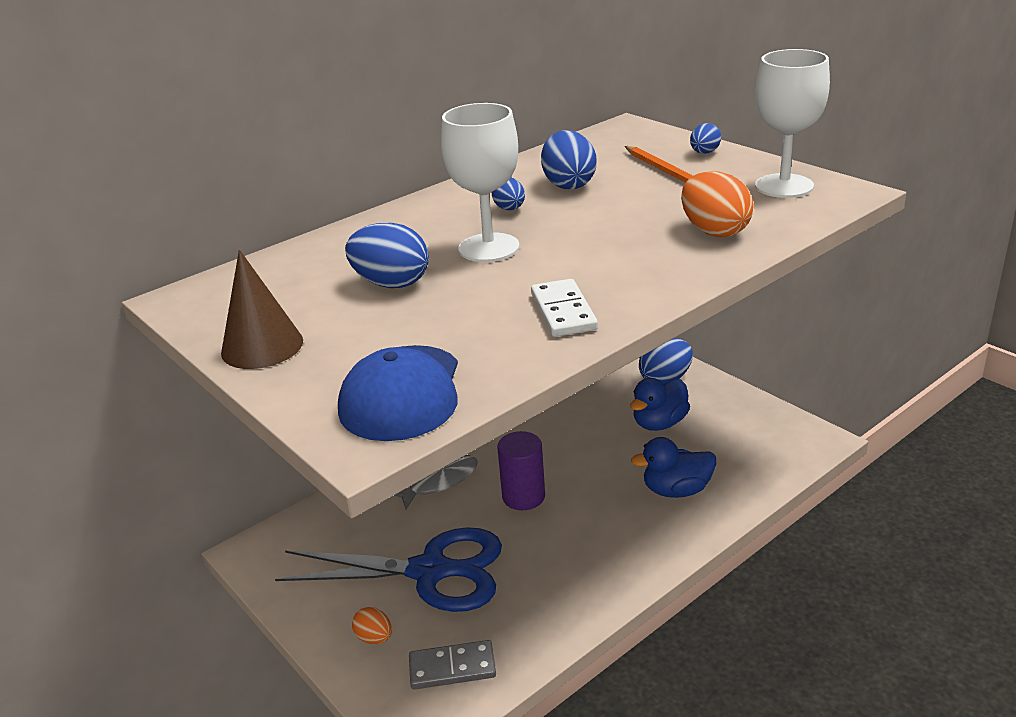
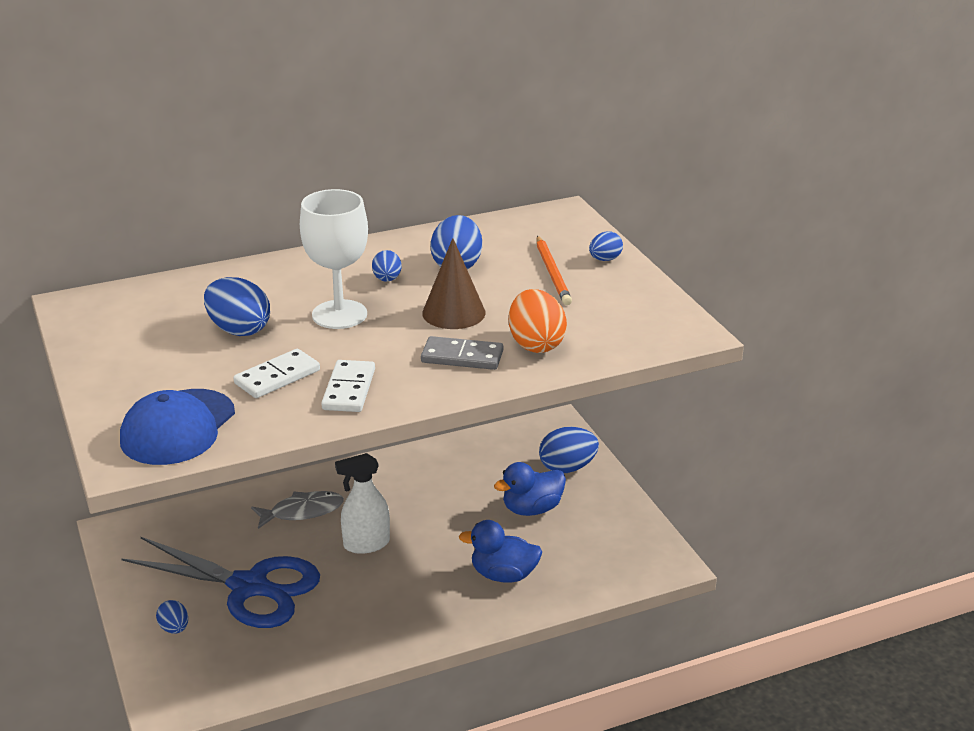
camera: 15 degrees right, 0 degrees up
brown cone [221,250,303,369] -> brown cone moved to [422,238,486,329]
orange egg [352,607,392,644] -> blue egg [156,600,188,634]
grey domino [409,640,496,689] -> grey domino moved to [421,336,503,370]
purple cylinder [497,431,545,510] -> white spray bottle [335,453,390,554]
white goblet [755,49,830,198] -> none
none -> white domino [234,349,320,398]

